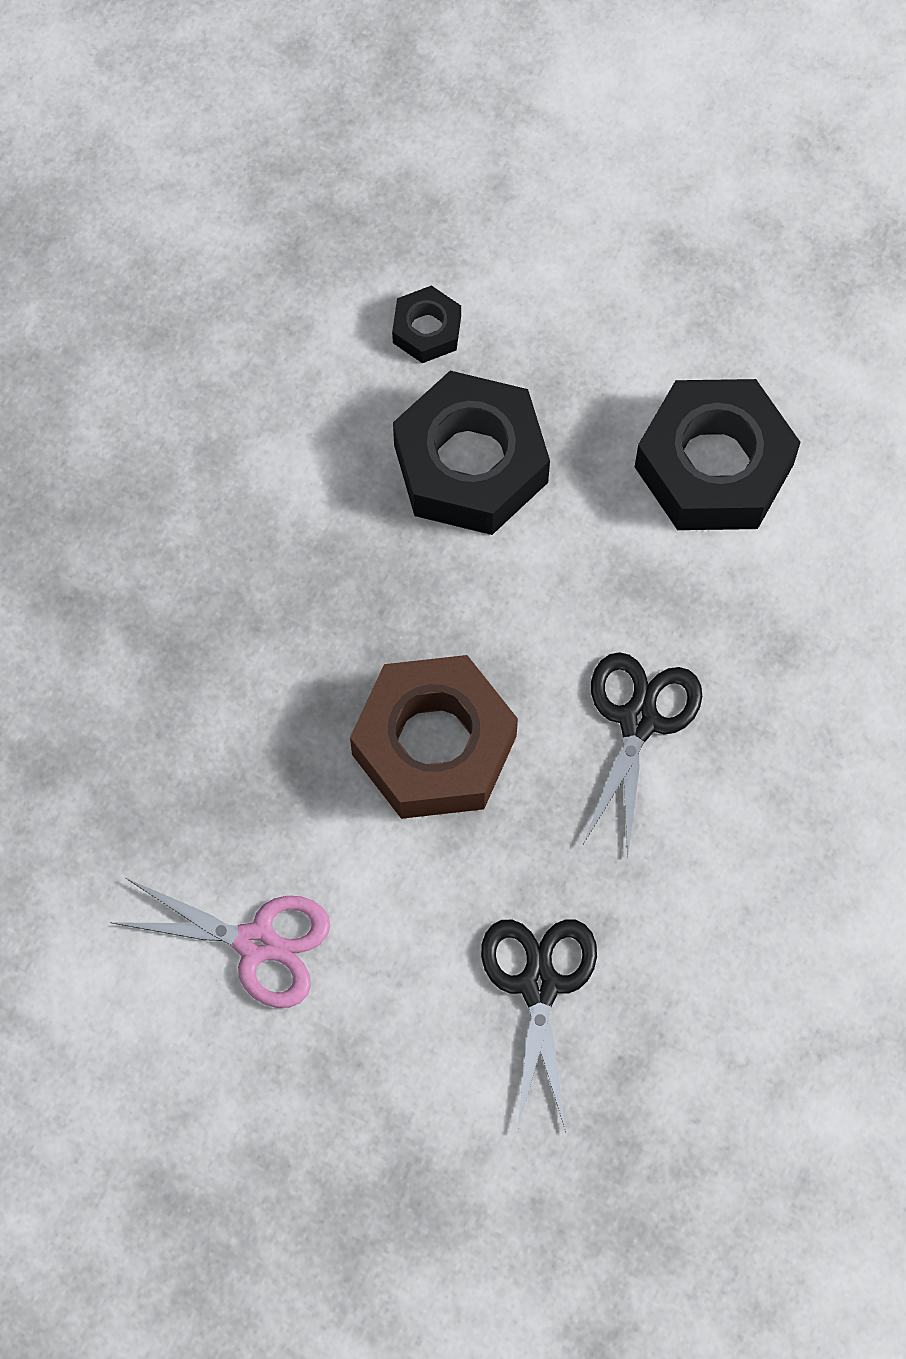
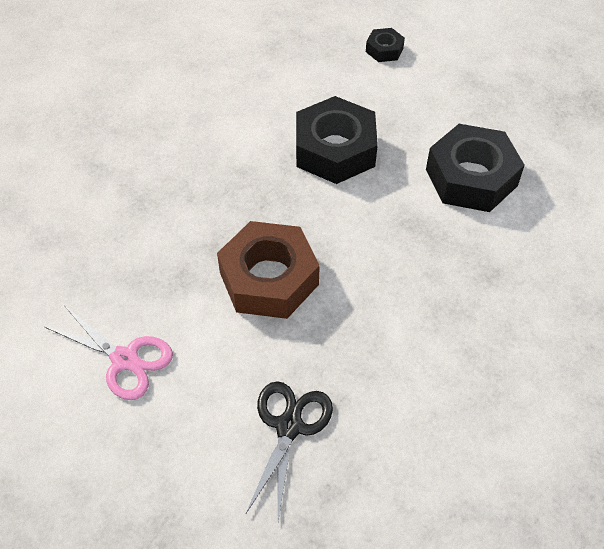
camera: 15 degrees right, 15 degrees down
black nut [392,285,461,363] -> black nut moved to [366,28,405,62]
black scissors [582,652,702,857] -> none

